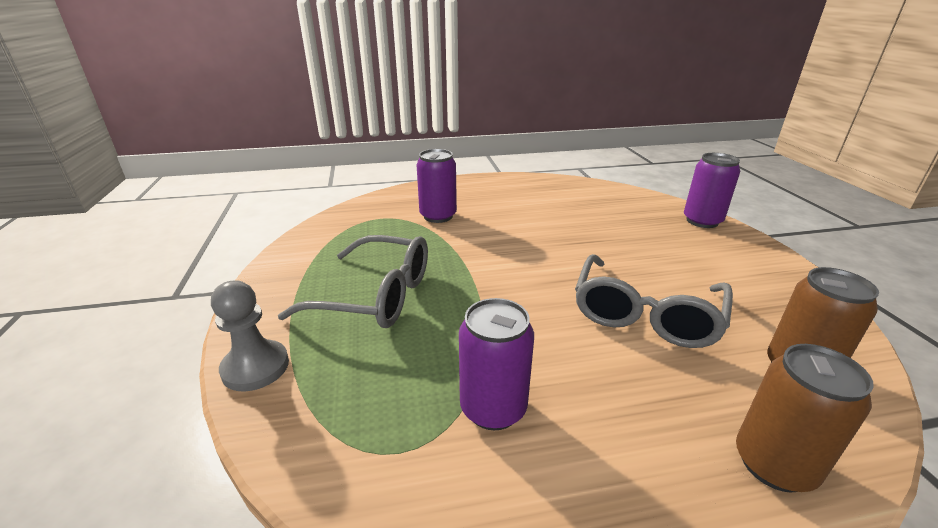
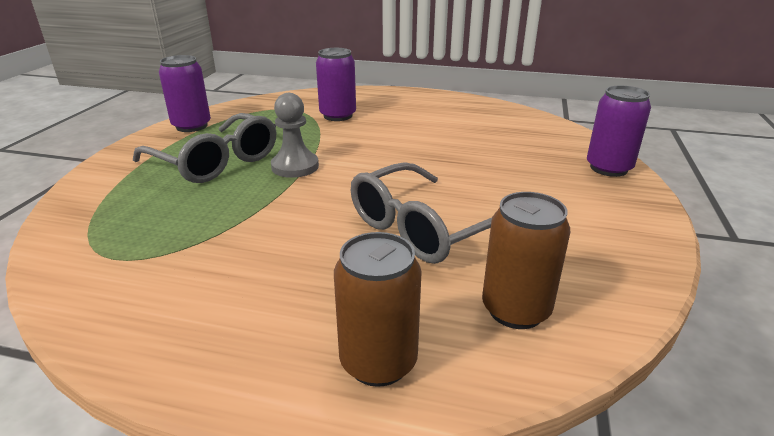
camera: 25 degrees right, 0 degrees up
grey pawn [211,281,289,391] -> grey pawn moved to [271,93,319,178]
purple can [459,298,534,430] -> purple can moved to [159,55,211,132]

